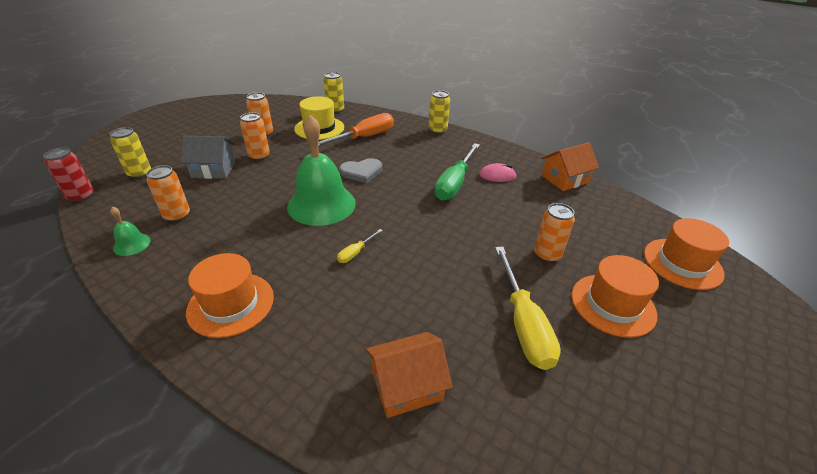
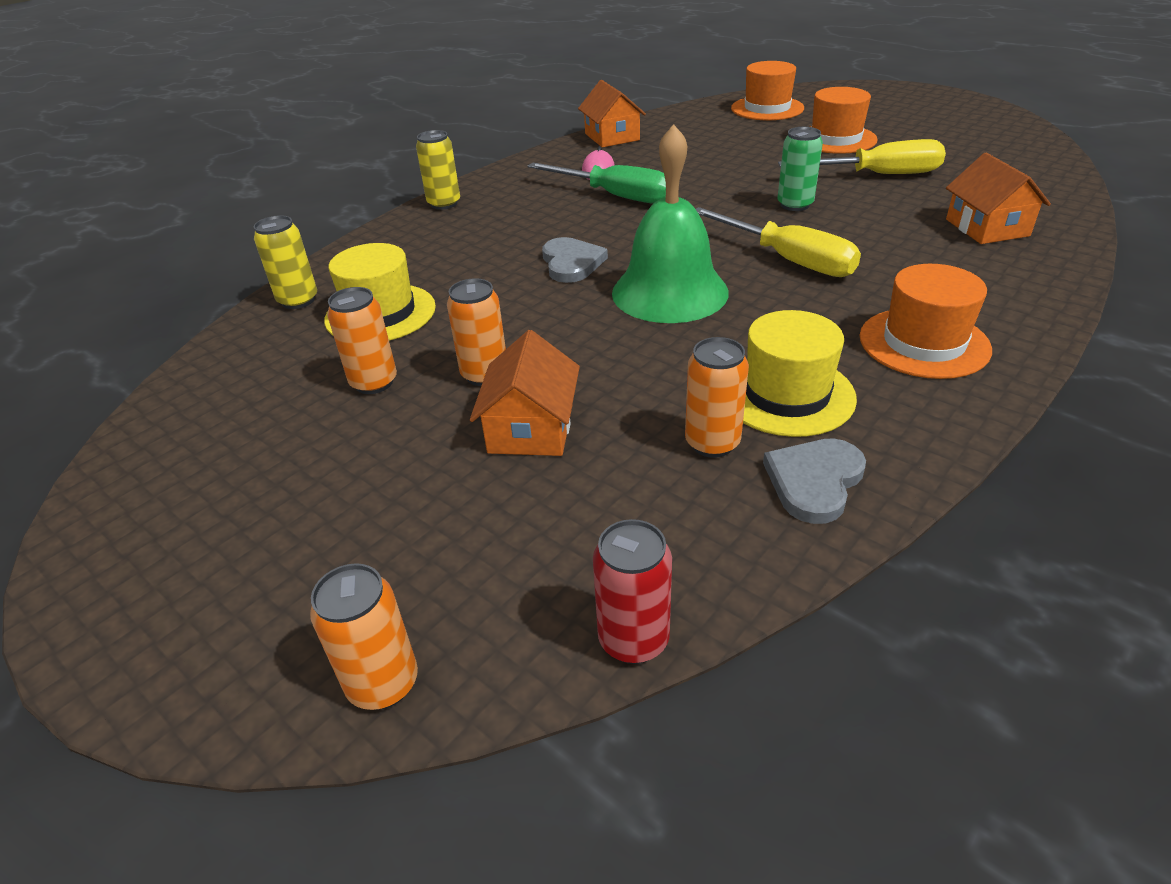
camera: 80 degrees left, 0 degrees up
yellow can [110,127,151,179] -> none
green bell [110,206,151,256] -> grey heart [763,438,866,524]
grey house [181,136,236,179] -> orange house [470,330,580,456]
orange screwdriver [318,113,394,146] -> none
yellow screwdriver [337,229,383,263] -> yellow screwdriver [696,207,861,277], size x2.18
orange can [534,203,575,263] -> orange can moved to [310,563,418,710]
none -> yellow hat [743,310,857,437]
none -> green can [777,127,823,211]

